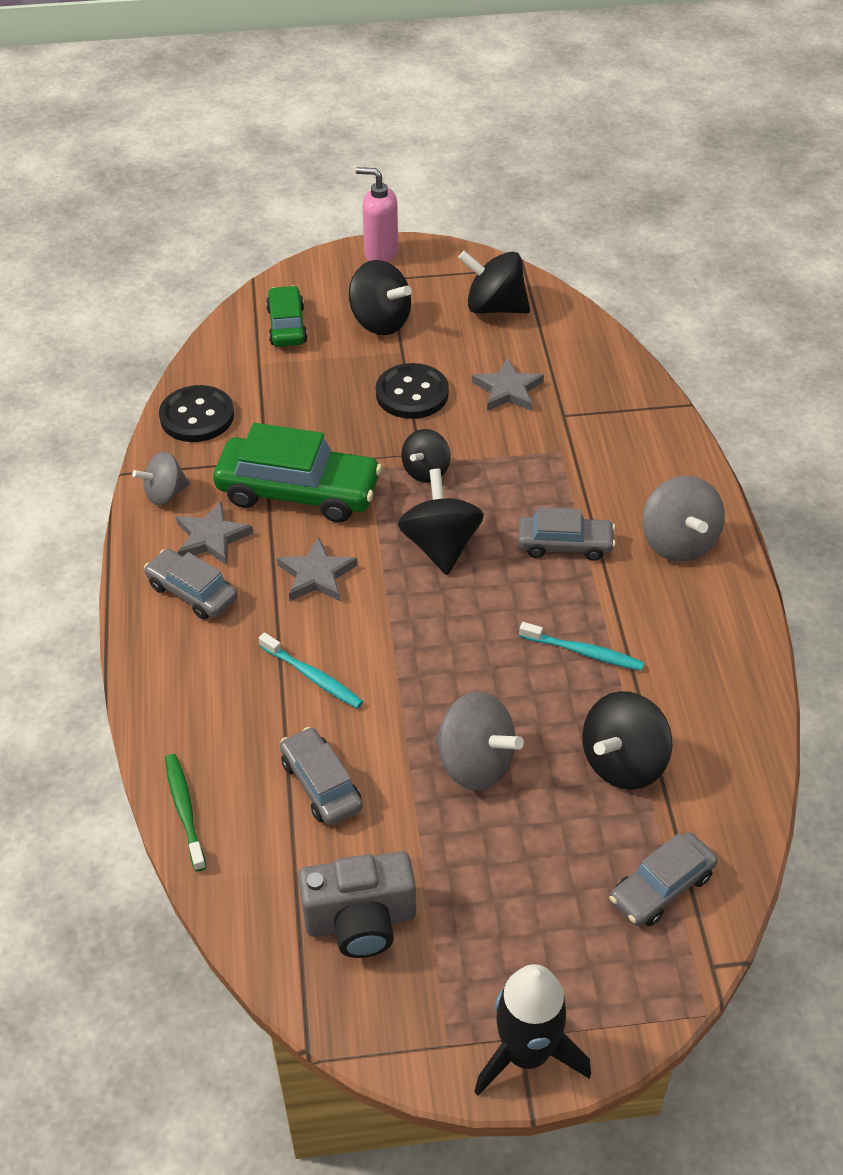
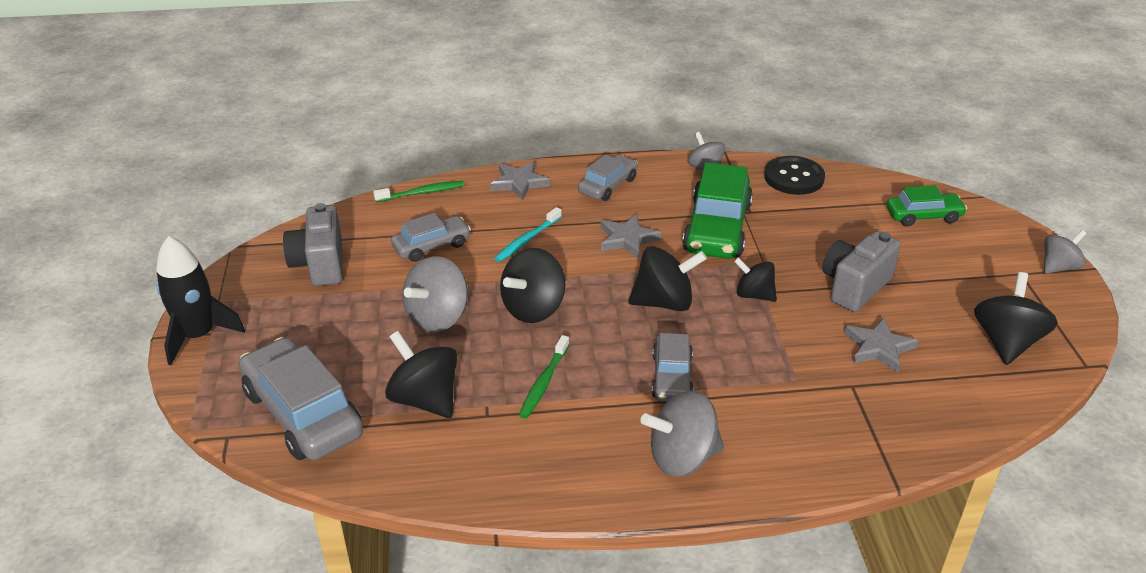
camera: 90 degrees right, 10 degrees down
grey star [176,501,253,565] -> grey star moved to [490,161,550,201]
black spinning top [349,260,411,335] -> black spinning top moved to [500,248,565,323]
pink soap dispenser [356,167,398,262] -> grey spinning top [1044,230,1086,274]
black button [376,363,449,419] -> grey camera [822,231,901,312]
turquoise toothbrush [519,622,644,671] -> green toothbrush [519,335,569,419]
grey car [610,832,718,926] -> grey car [239,337,363,461], size x1.73

